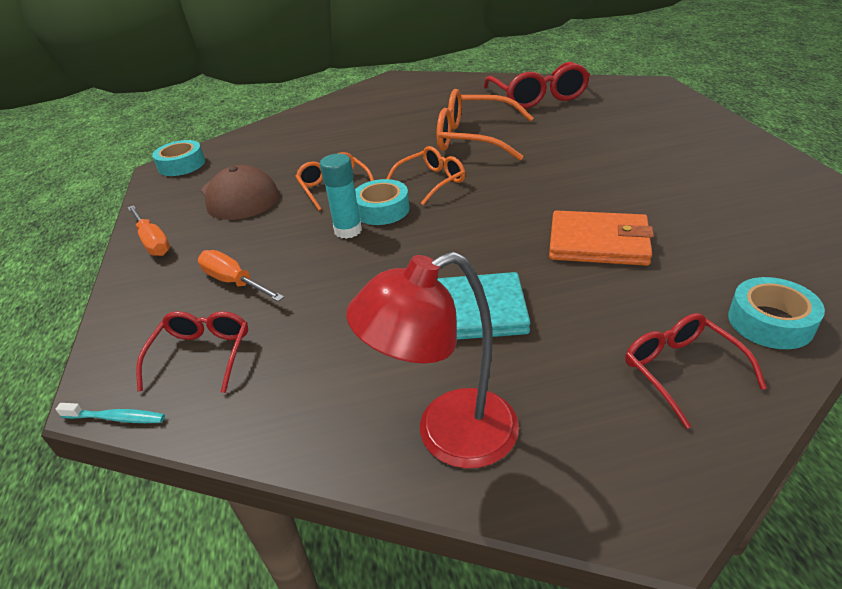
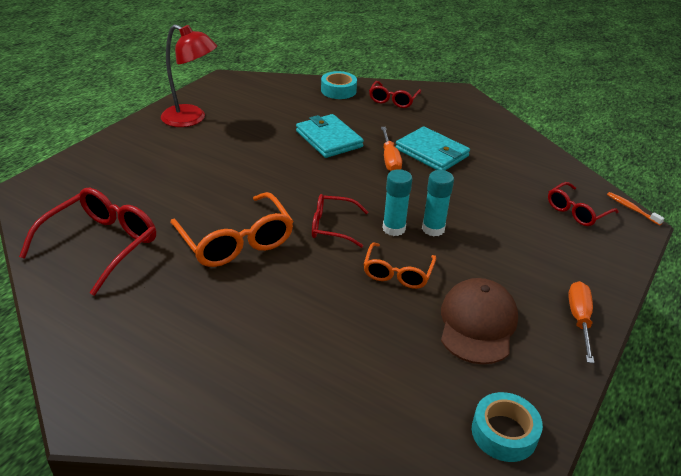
camera: 140 degrees left, 0 degrees up
turquoise toothbrush [56,403,165,423] -> orange toothbrush [607,192,664,226]
orange screwdriver [198,250,284,302] -> orange screwdriver moved to [381,127,402,171]
red lamp [346,252,519,469] -> red lamp moved to [161,24,217,127]
turquoise tape [355,179,410,225] -> turquoise glue stick [383,169,412,236]
orange glasses [387,146,465,205] -> red glasses [312,194,368,248]
orange wallet [549,210,654,266] -> turquoise wallet [296,114,364,158]

